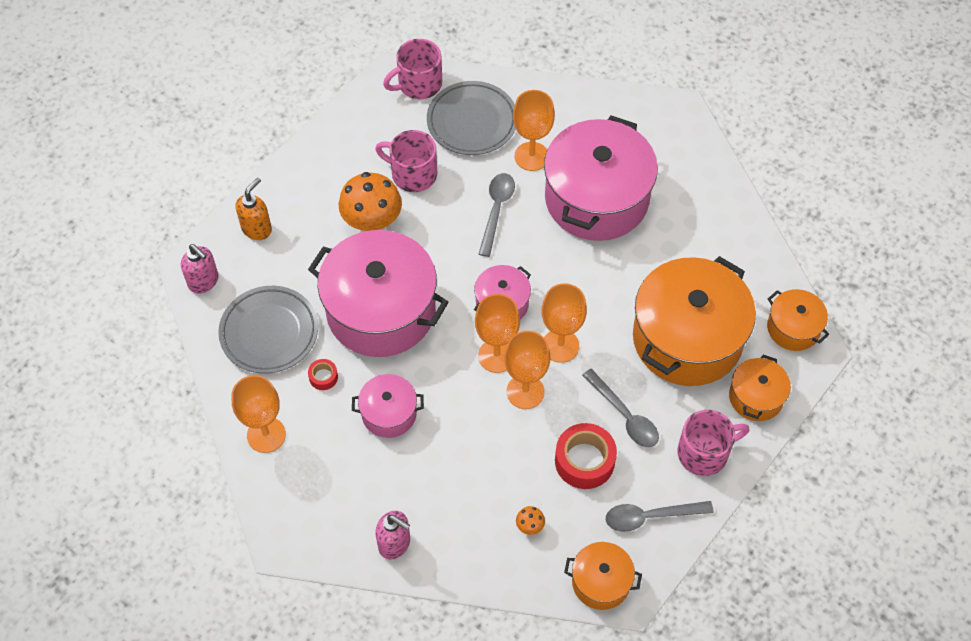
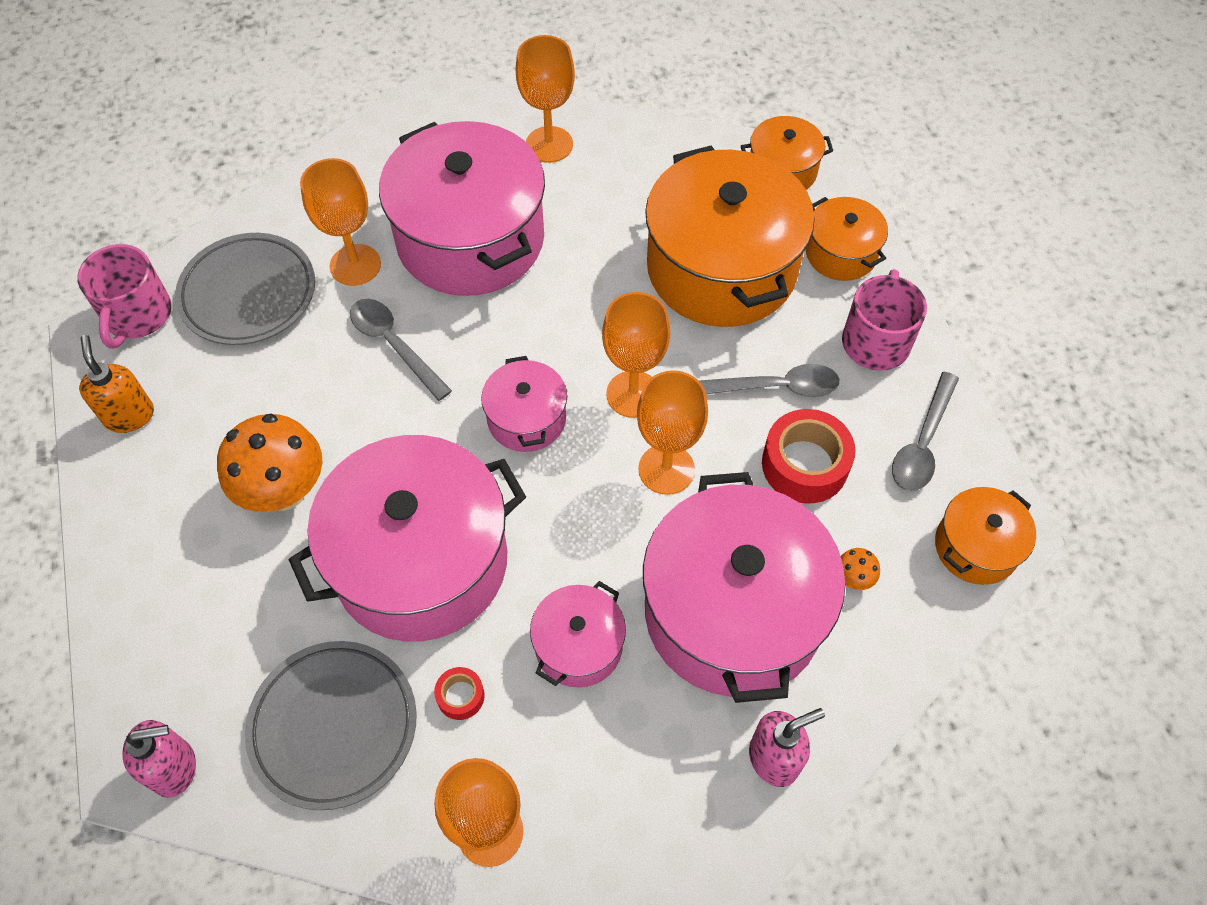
camera: 55 degrees left, 0 degrees up
orange soap dispenser [236,178,272,240] -> orange soap dispenser moved to [79,335,154,433]
pink mug [375,130,437,192] -> none
orange goblet [475,294,520,373] -> orange goblet moved to [516,35,575,163]
none -> pink pot [643,472,845,703]

